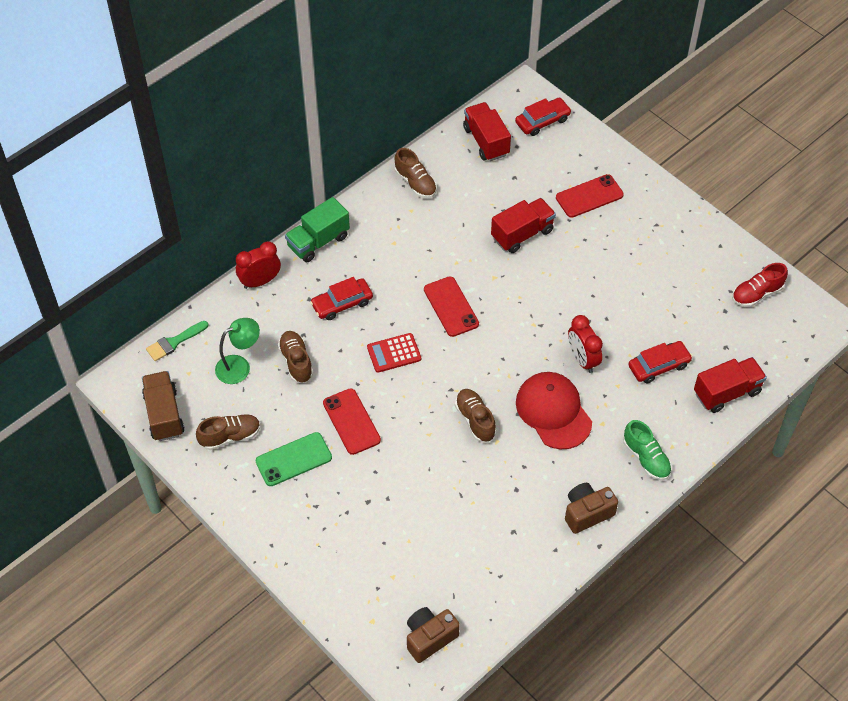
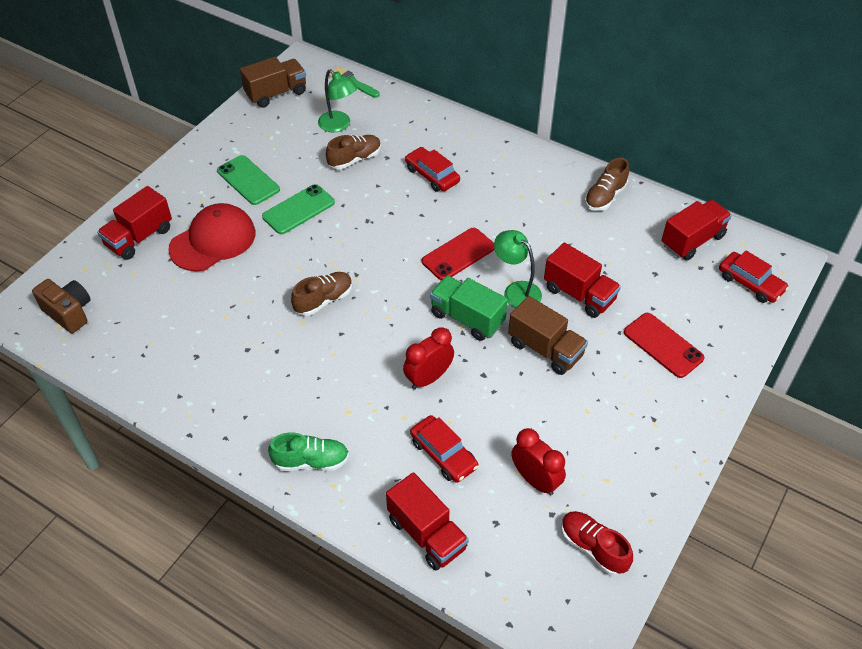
camera: 75 degrees right, 5 degrees down
brown shoe [196,414,261,450] -> none
red clock [236,241,281,289] -> red clock moved to [511,428,566,495]
green truck [285,197,350,263] -> green truck moved to [430,275,508,341]
red phone [323,388,381,455] -> green phone [262,184,335,234]
red calculator [367,333,421,373] -> none
red cap [516,372,592,449] -> red cap moved to [168,203,256,271]
brown camera [565,483,618,534] -> none
green shoe [623,420,672,480] -> green shoe turned 135 degrees counterclockwise [268,432,349,471]
none -> red truck [97,186,172,260]
none -> green lamp [494,230,542,308]
none -> brown truck [508,296,588,375]

